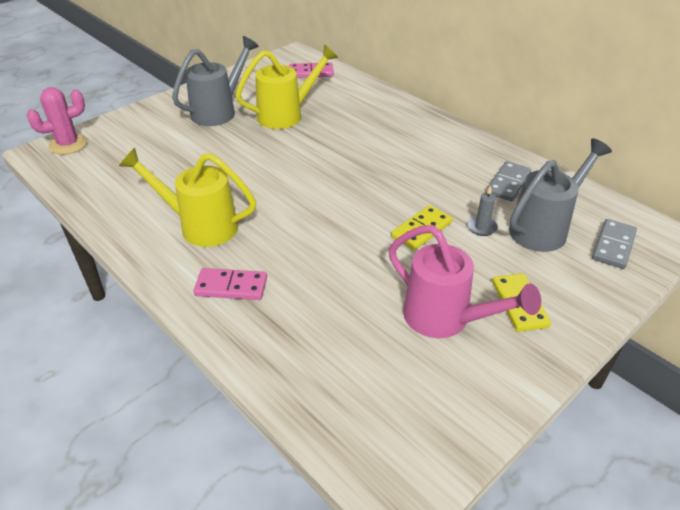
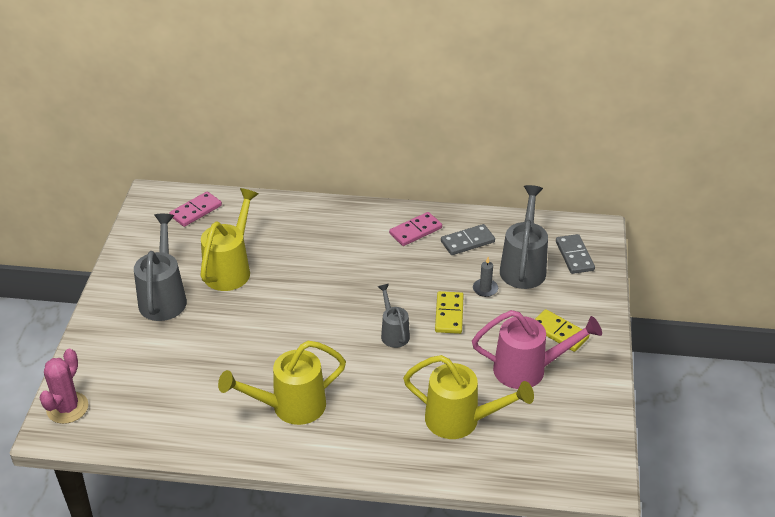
camera: 40 degrees left, 0 degrees up
pink domino [193,268,267,300] -> pink domino moved to [389,212,442,246]
grey domino [486,161,531,202] -> grey domino turned 75 degrees clockwise [441,224,495,255]
none -> grey watering can [378,284,410,348]
none -> yellow watering can [403,355,534,439]

